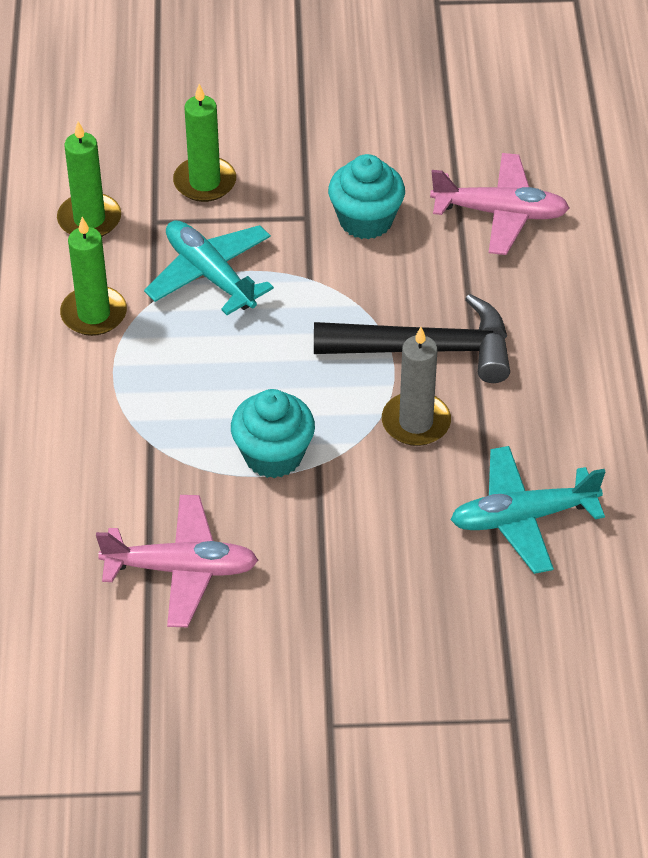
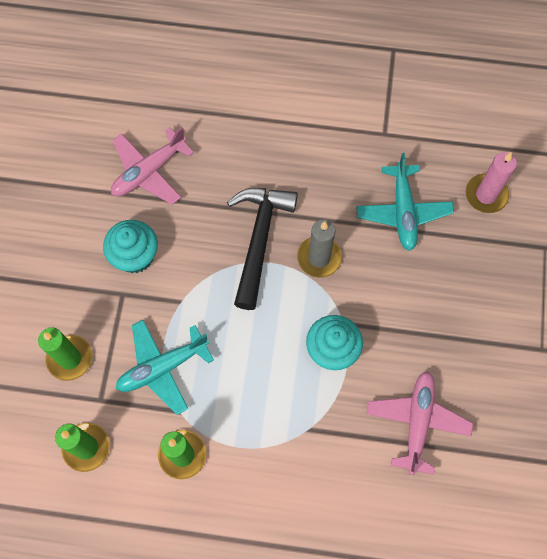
camera: 80 degrees left, 20 degrees up
pink plane [430,153,569,255] -> pink plane turned 150 degrees counterclockwise [111,127,194,205]
none -> pink candle [466,152,517,213]

